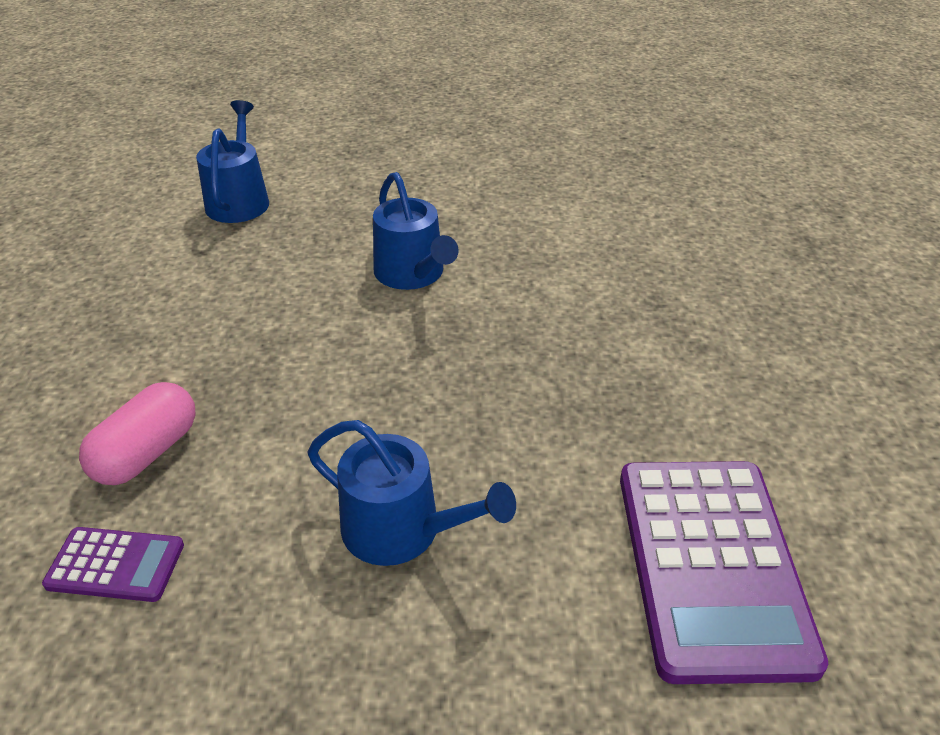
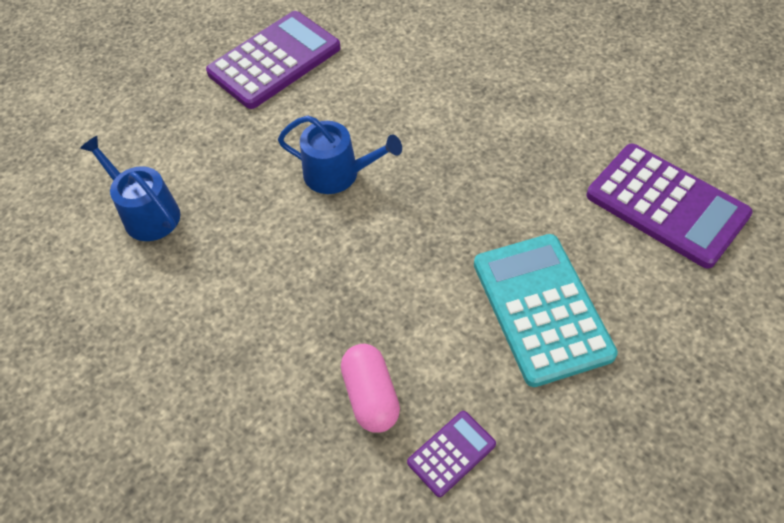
camera: 45 degrees left, 15 degrees up
blue watering can [308,420,516,566] -> turquoise calculator [474,234,618,387]
none -> purple calculator [206,11,341,109]

